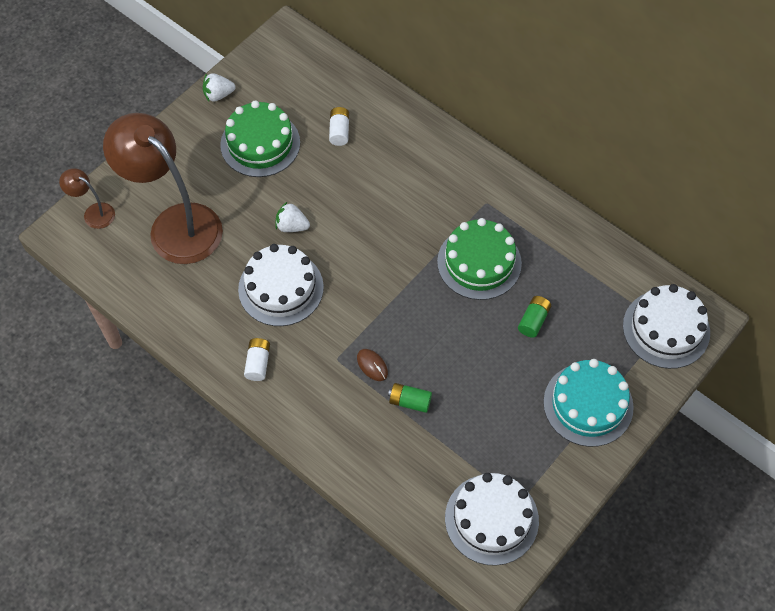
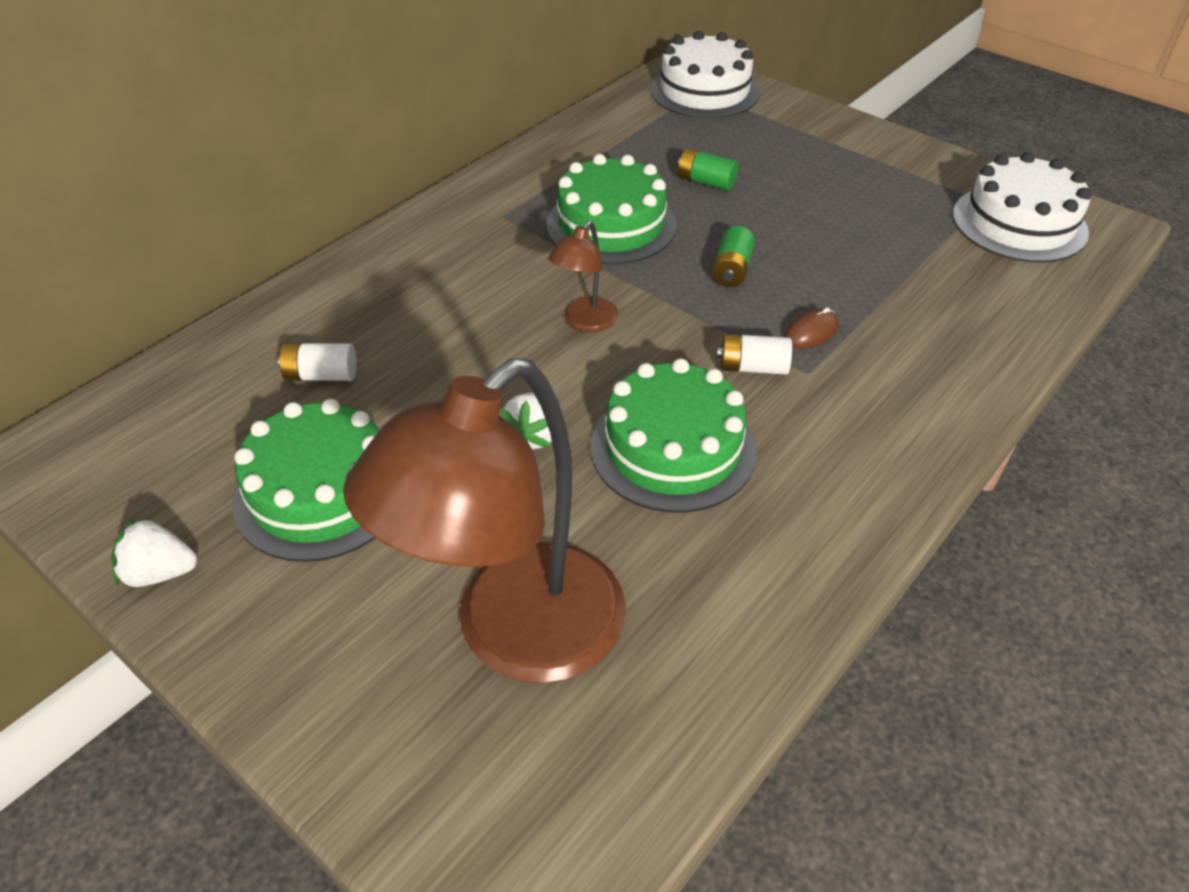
camera: 90 degrees left, 15 degrees down
brown lamp [59,168,115,229] -> brown lamp moved to [548,220,618,332]
white strawberry [203,73,235,102] -> white strawberry turned 105 degrees clockwise [111,518,197,587]
white cake [238,244,324,326] -> green cake [591,358,757,513]
white battery [244,338,270,381] -> white battery moved to [717,334,792,375]
green battery [388,383,432,413] -> green battery moved to [712,226,755,287]
turquoise cake [543,359,634,447] -> none

